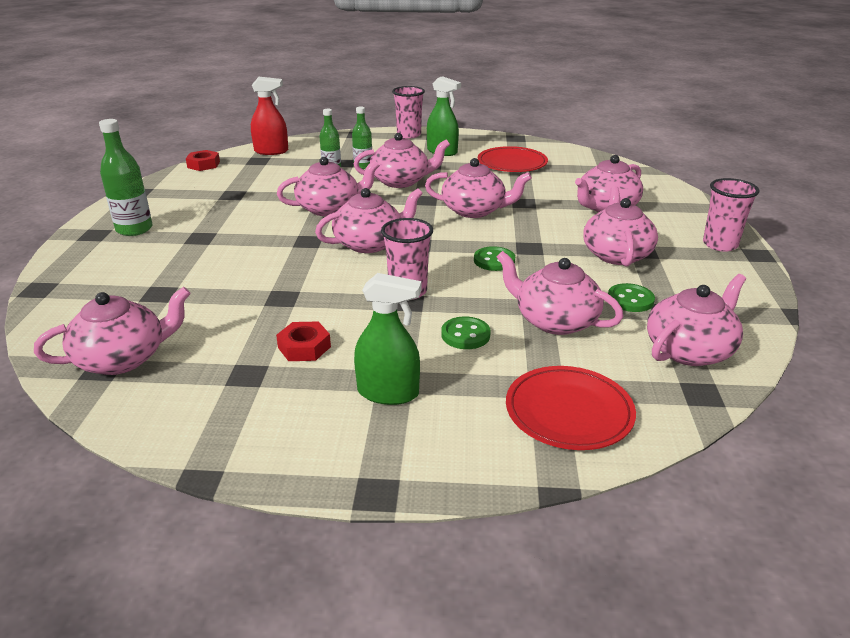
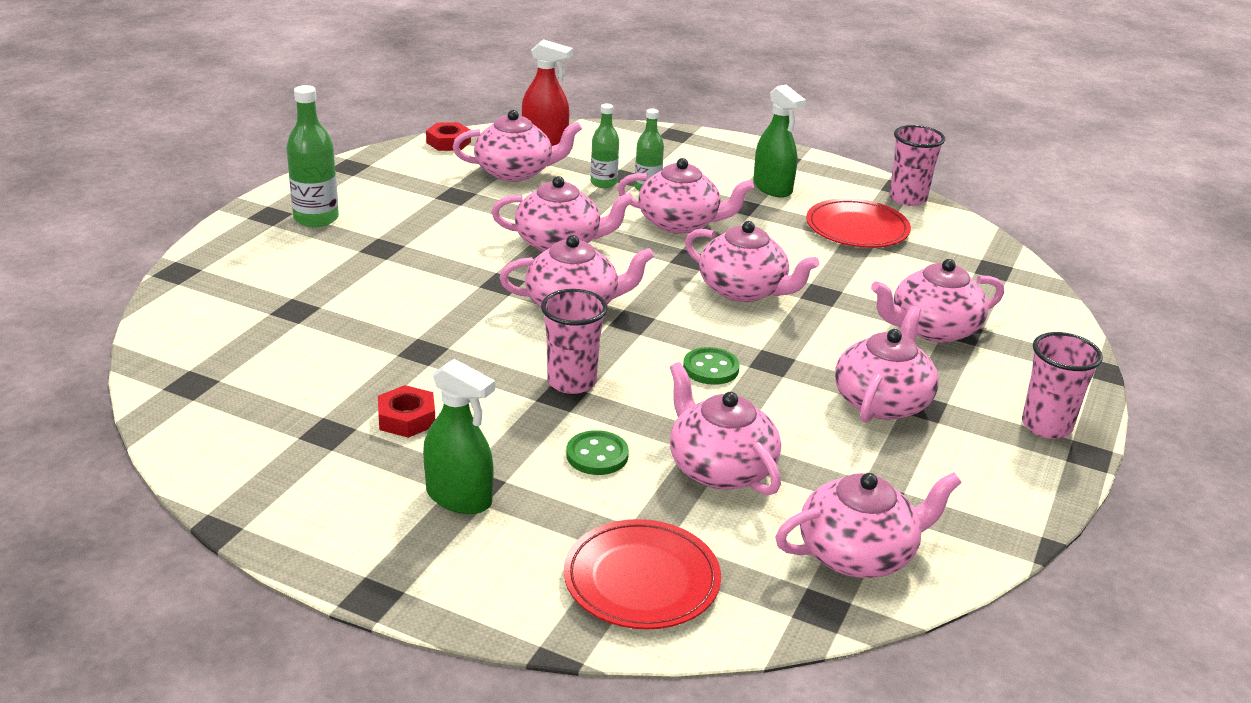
camera: 20 degrees right, 0 degrees up
pink teapot [34,287,191,375] -> pink teapot moved to [453,110,582,182]
pink cup [392,86,425,138] -> pink cup moved to [889,125,945,206]
green button [608,283,655,312] -> none

